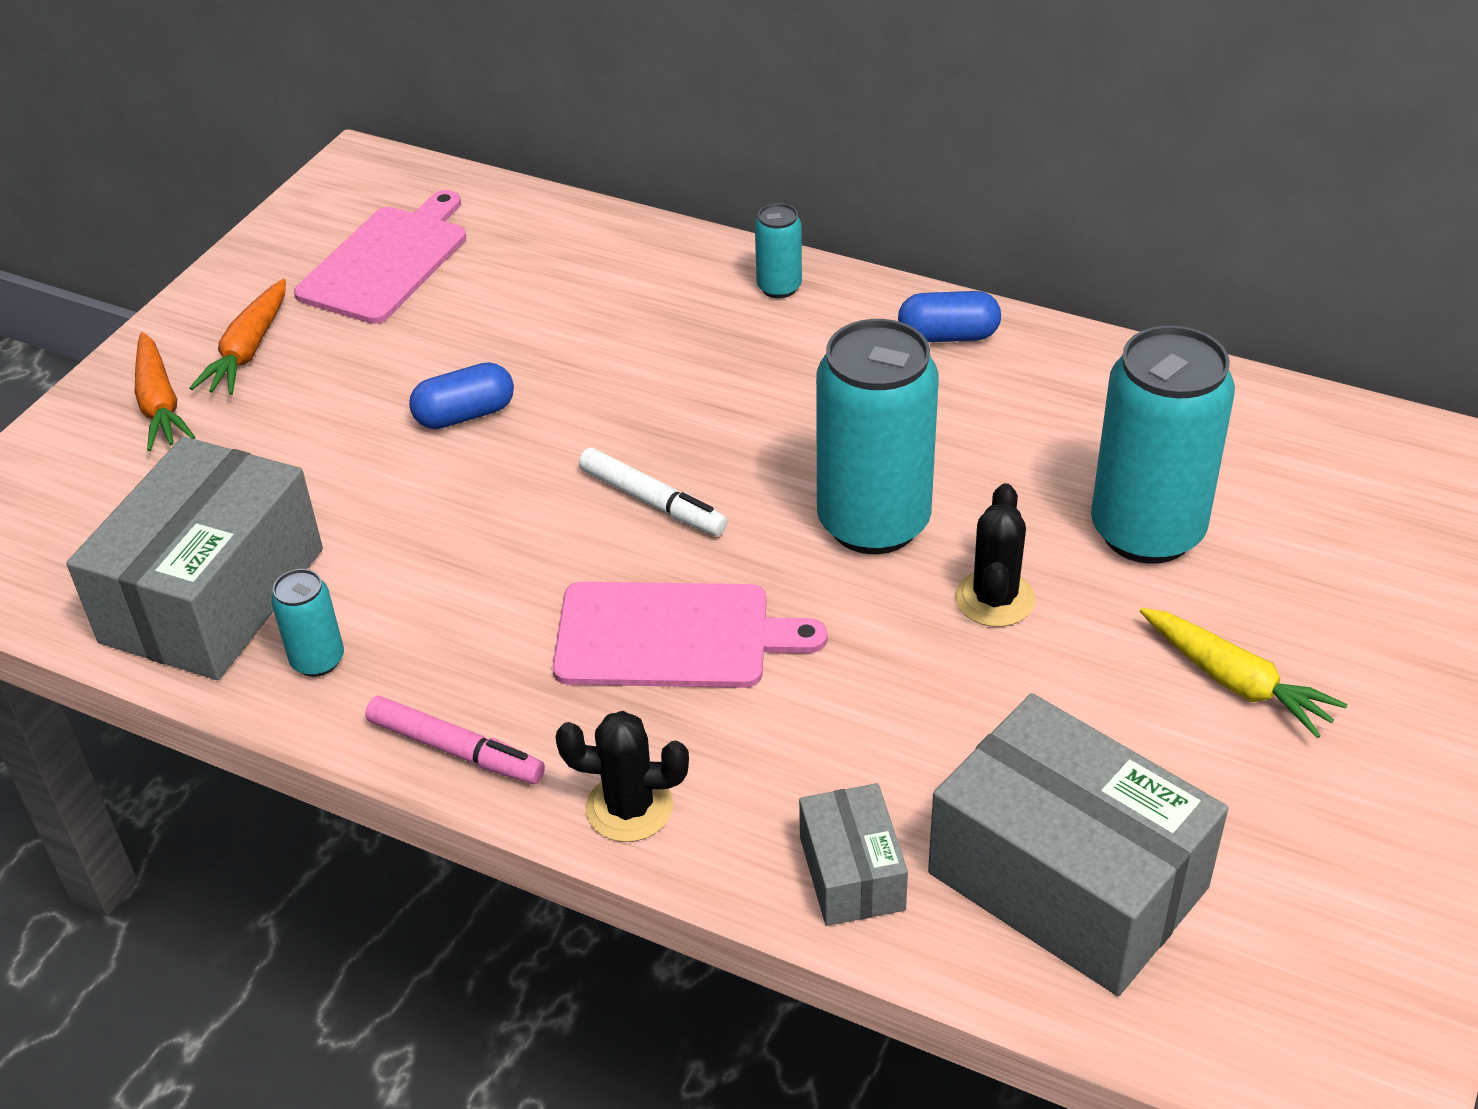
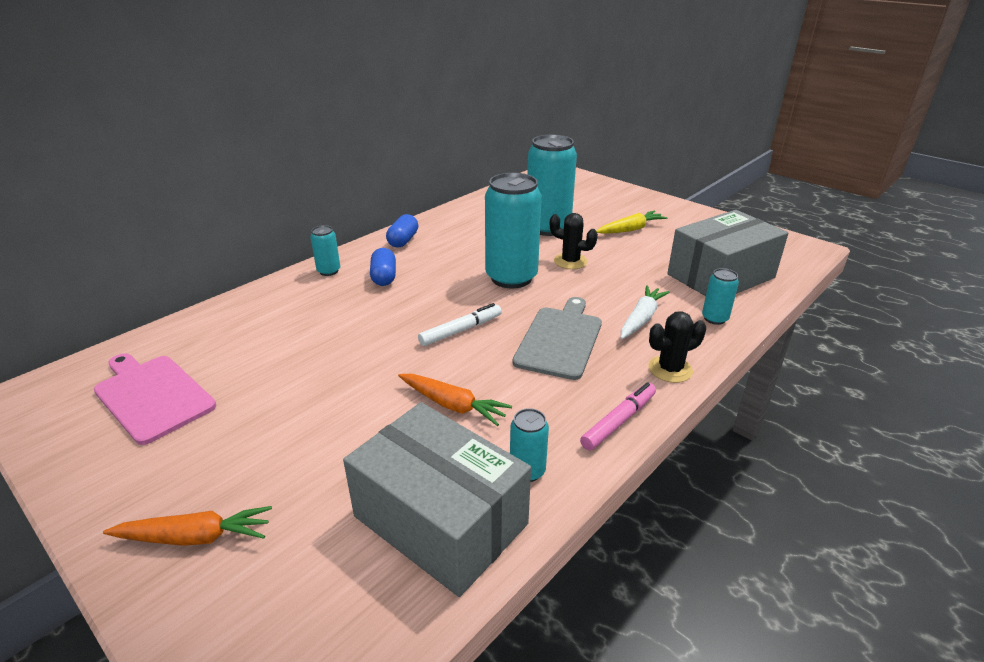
camera: 75 degrees left, 10 degrees down
orange carrot [190,279,286,395] -> orange carrot moved to [398,374,512,426]
blue capsule [409,362,514,429] -> blue capsule moved to [370,248,396,286]
pink cutting board [553,582,827,688] -> grey cutting board [513,297,602,380]
black cactus [555,711,689,842] -> black cactus turned 45 degrees clockwise [648,312,706,383]
grey box [799,783,908,926] -> turquoise can [702,268,739,325]
none -> white carrot [621,285,670,339]

